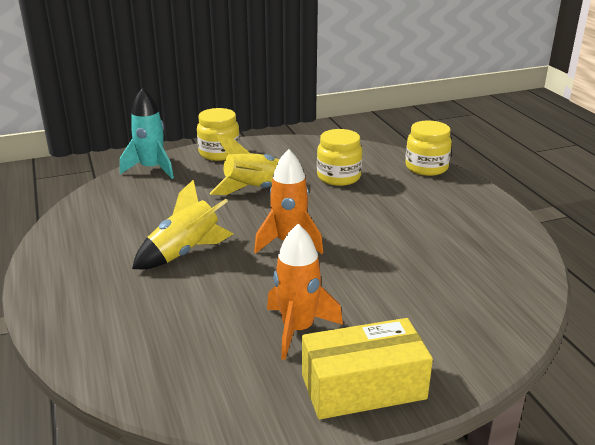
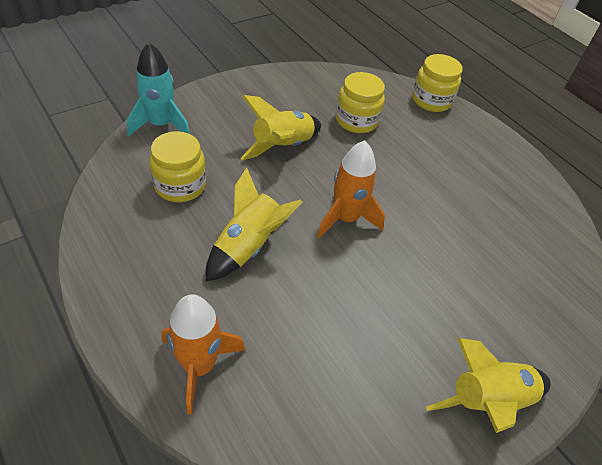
camera: 20 degrees left, 20 degrees up
yellow jar [197,108,240,161] -> yellow jar moved to [149,131,206,202]
orange rocket [267,224,343,360] -> orange rocket moved to [161,294,245,414]
yellow box [302,318,433,420] -> yellow rocket [426,338,551,433]

